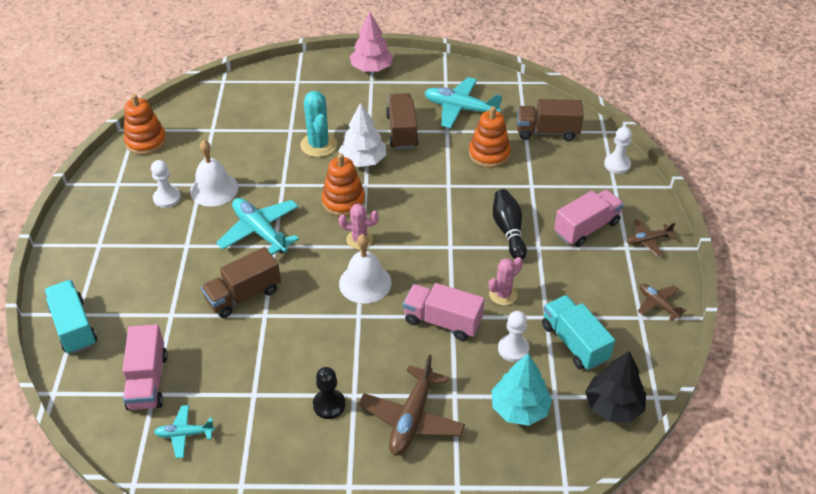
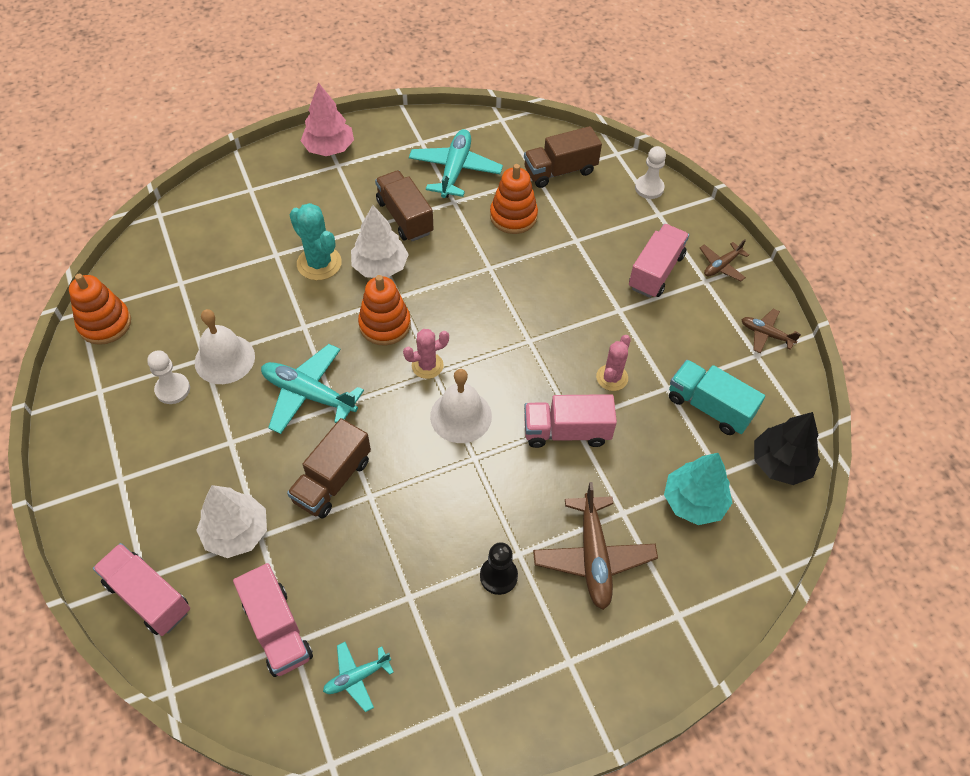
camera: 25 degrees left, 10 degrees up
turquoise truck [45,280,97,354] -> pink truck [93,543,190,636]
turquoise plane [424,77,502,128] -> turquoise plane turned 105 degrees clockwise [409,129,503,198]
black bowling pin [493,189,527,260] -> none
white pawn [498,311,529,362] -> none
none -> white tree [196,485,267,558]

